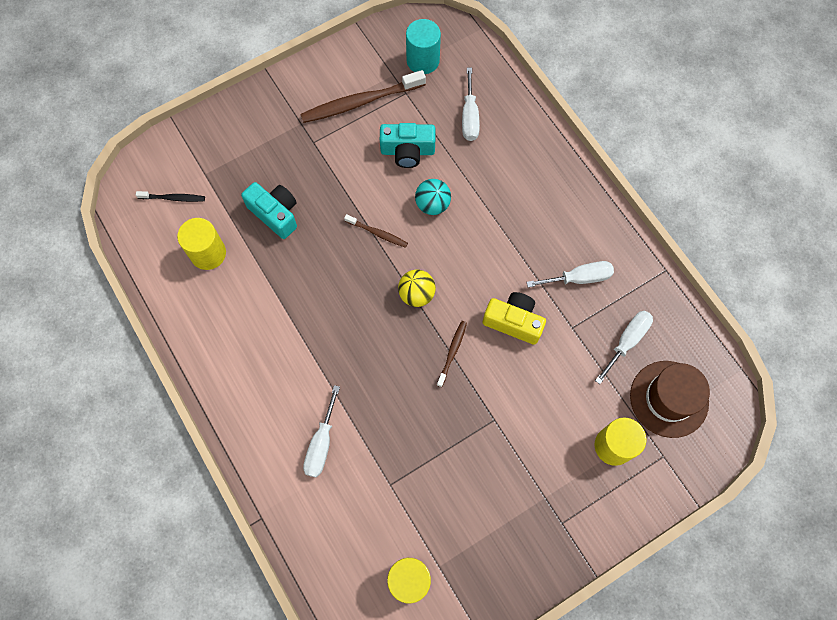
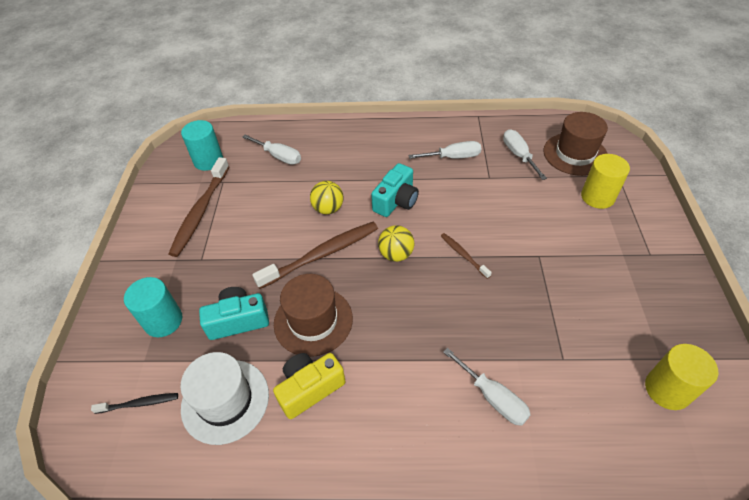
camera: 55 degrees left, 20 degrees down
black toothbrush [136,191,205,202] -> black toothbrush turned 45 degrees clockwise [91,393,178,414]
yellow cylinder [177,218,226,270] -> white hat [180,352,269,445]
brown toothbrush [344,214,408,248] -> brown toothbrush [252,222,378,289], size x2.00
turquoise camera [380,123,435,168] -> turquoise camera moved to [371,163,419,217]
turquoise ball [415,179,451,215] -> yellow ball [310,181,343,214]
yellow camera [483,292,546,345] -> yellow camera moved to [273,353,346,419]
white screwdriver [527,261,614,287] -> white screwdriver turned 60 degrees clockwise [408,141,481,159]
none -> turquoise cylinder [124,277,182,337]
none -> brown hat [274,274,353,357]

